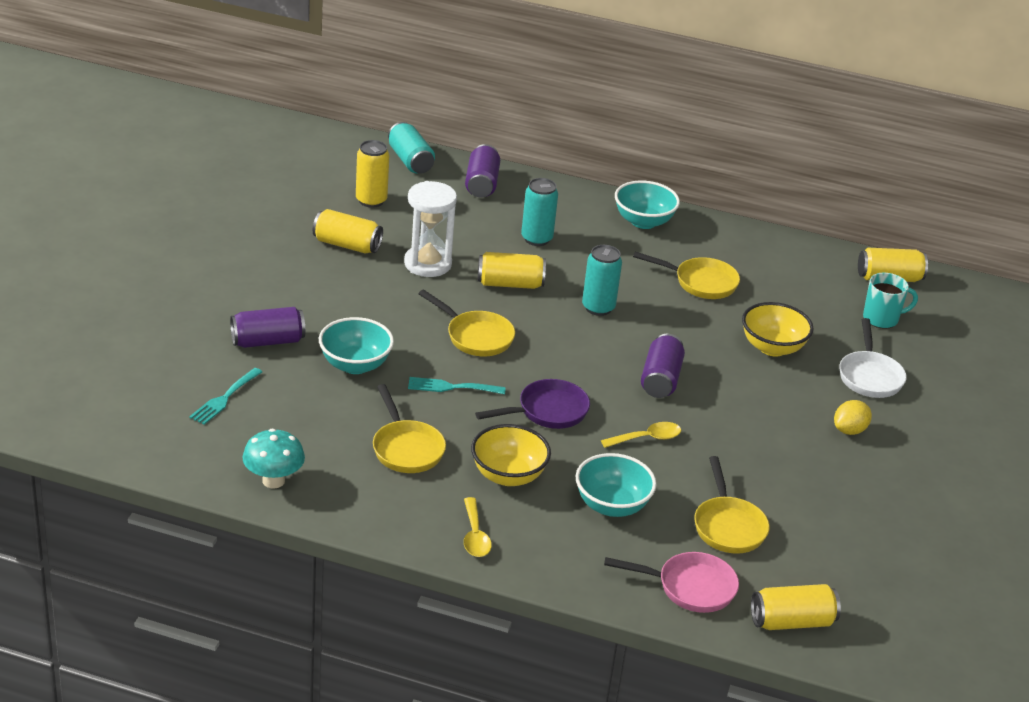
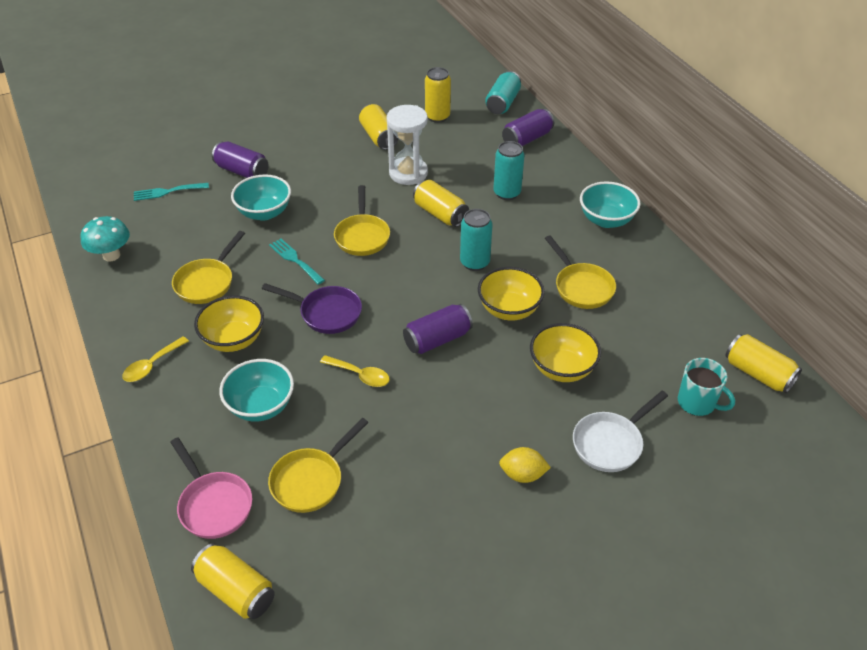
camera: 50 degrees right, 10 degrees up
none -> yellow bowl [478,267,545,320]

